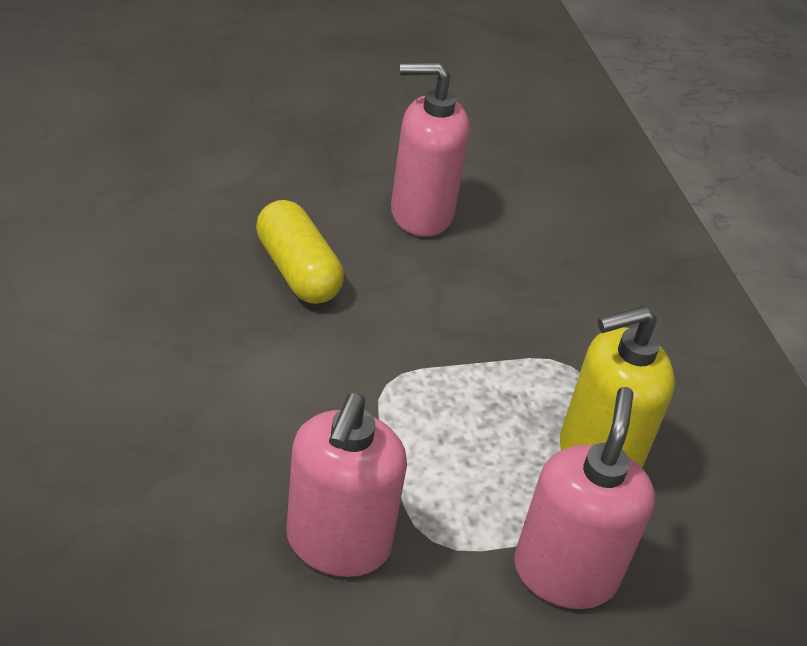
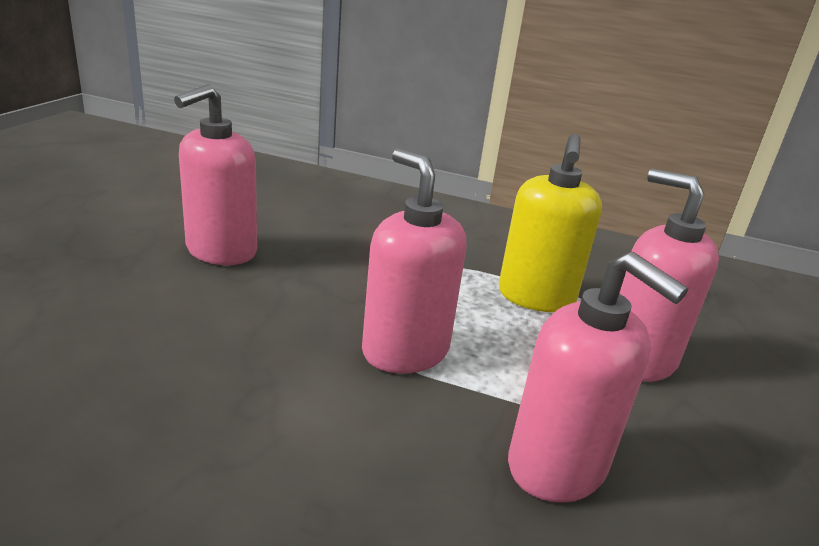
camera: 55 degrees left, 15 degrees down
yellow capsule [256,200,344,304] -> none
none -> pink soap dispenser [362,149,466,373]

